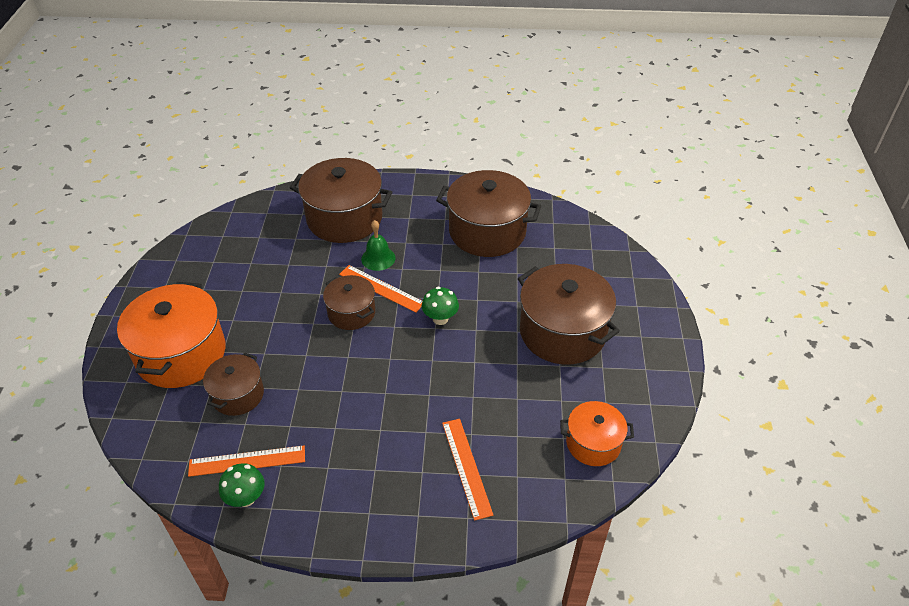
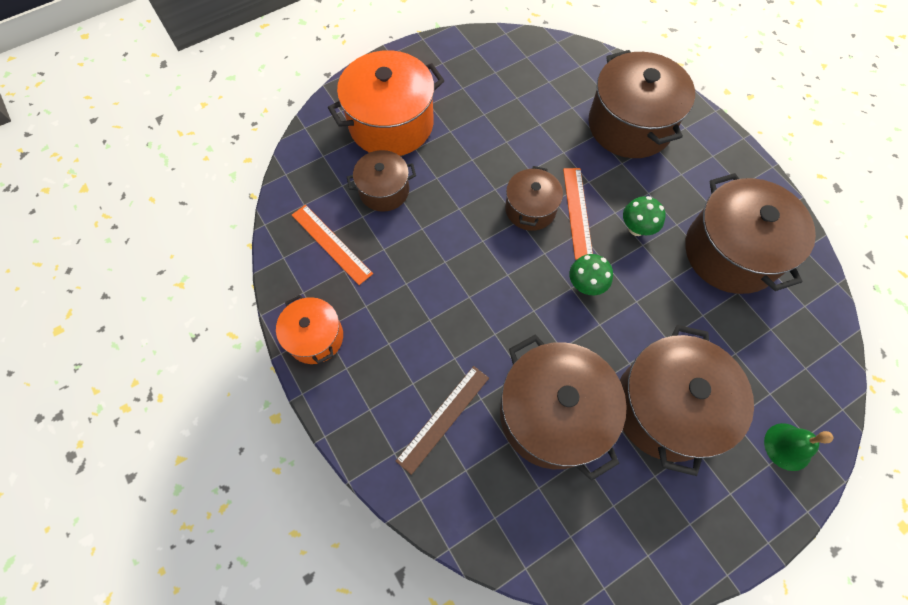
camera: 55 degrees right, 20 degrees up
green mushroom [219,463,265,507] -> green mushroom moved to [623,196,666,236]
green bell [361,220,396,271] -> green bell moved to [764,423,833,471]
orange ruler [442,419,493,521] -> brown ruler [396,366,489,475]
orange pot [560,401,634,466] -> orange pot moved to [276,294,343,364]
none -> brown pot [500,335,627,481]

